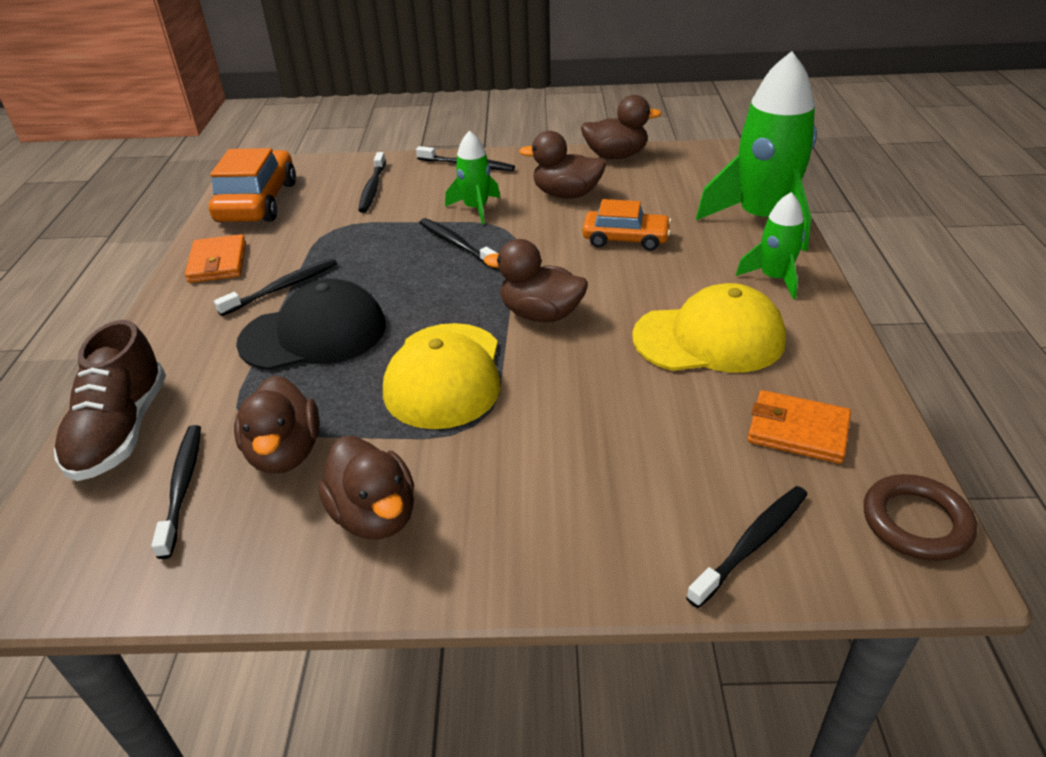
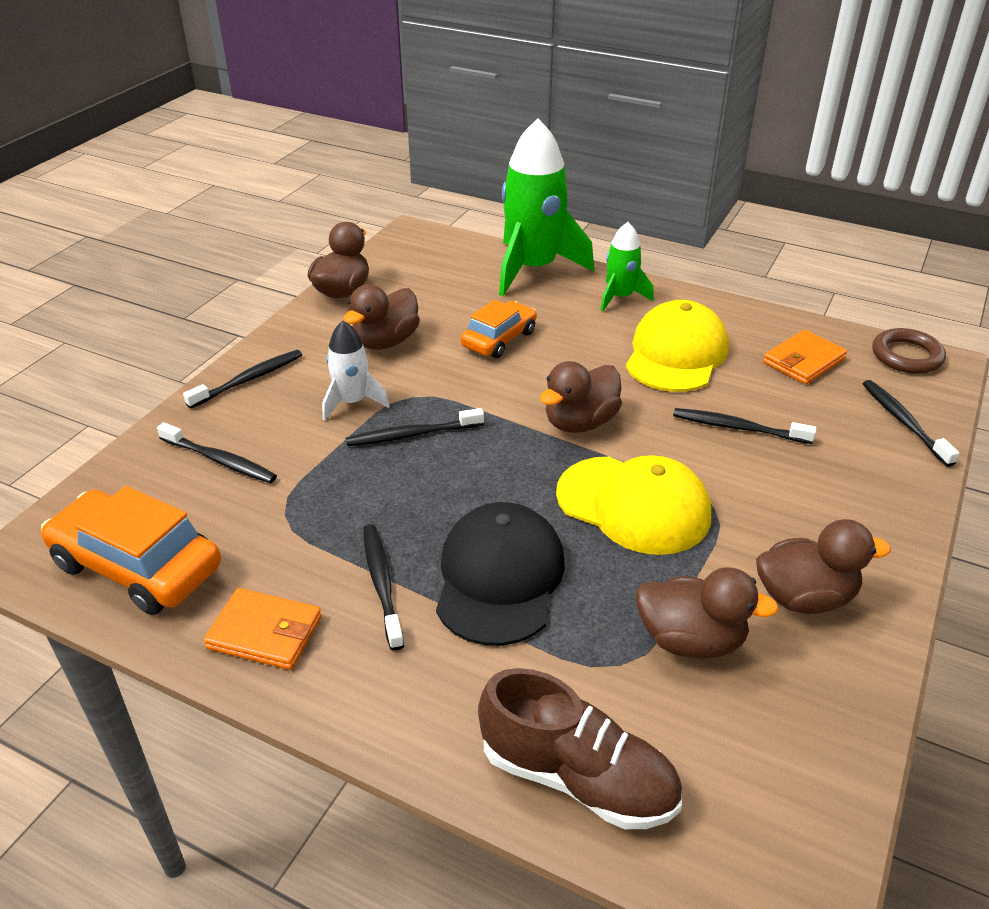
camera: 65 degrees left, 0 degrees up
black toothbrush [151,425,201,559] -> black toothbrush moved to [673,408,817,444]
green rocket [445,131,500,225] -> white rocket [322,321,390,421]

